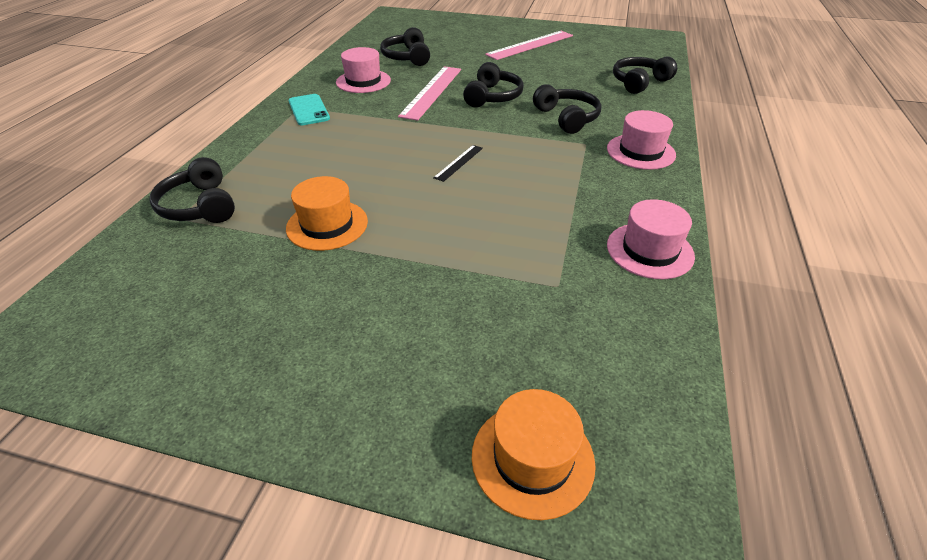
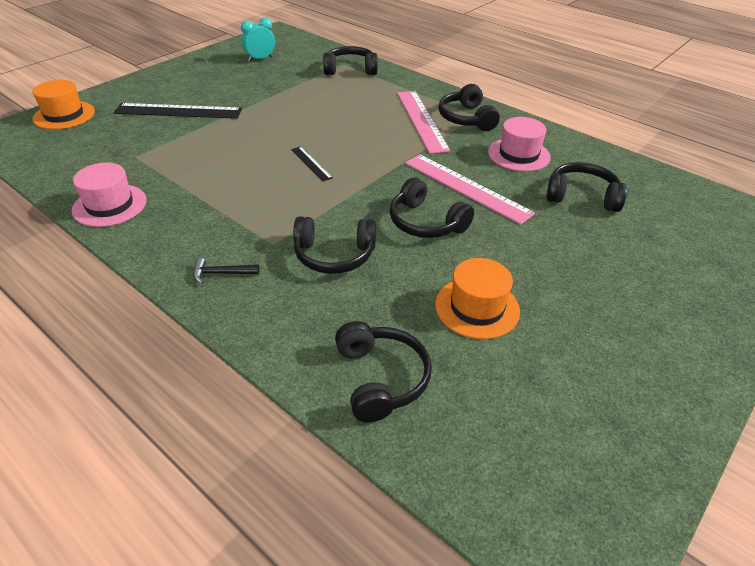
camera: 115 degrees right, 0 degrees up
orange hat [286,176,368,251] -> orange hat moved to [435,258,520,339]
turquoise phone [288,94,330,125] -> black headphones [438,84,500,131]
pink ruler [485,31,573,60] -> pink ruler moved to [397,91,451,154]
pink hat [607,110,676,170] -> black hammer [193,258,259,284]
none -> black ruler [113,103,242,119]
none -> turquoise clock [241,18,275,61]

